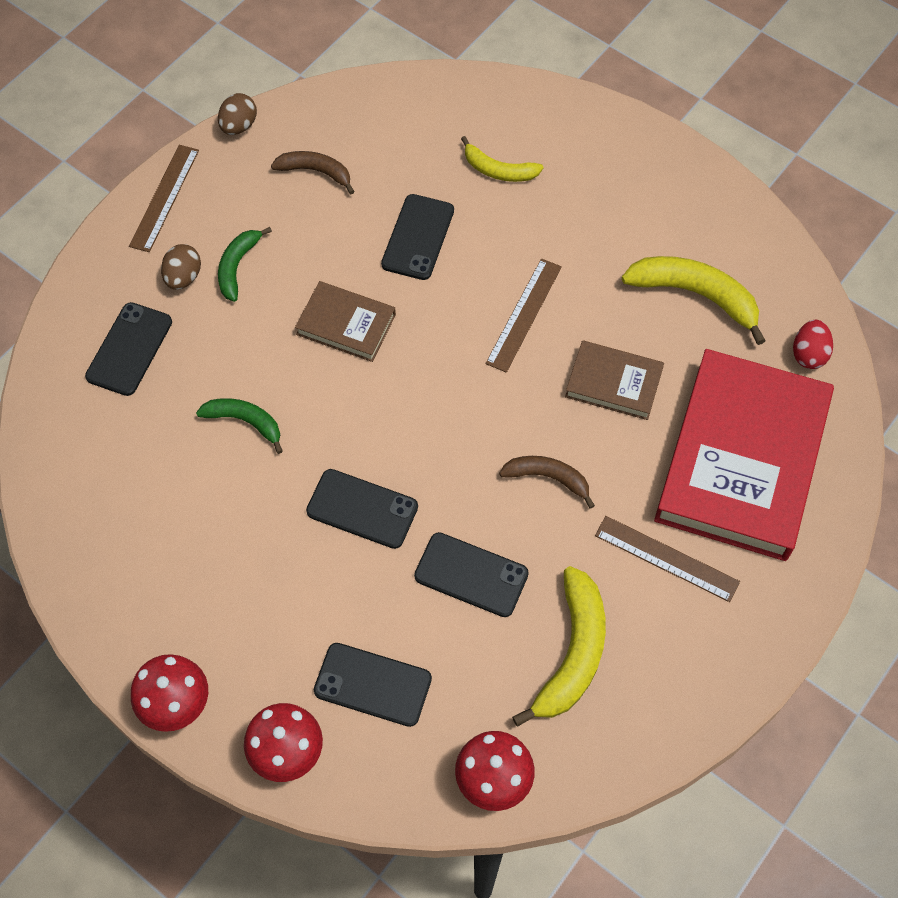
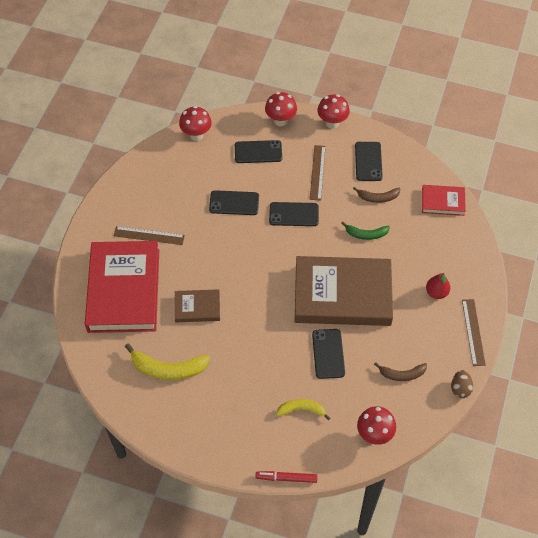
camera: 160 degrees right, 5 degrees down
black phone [85,302,172,396] -> black phone moved to [355,142,383,181]
brown egg [161,244,201,290] -> red pear [426,273,450,299]
green banana [218,227,272,302] -> none
brown book [295,281,396,362] -> brown book [295,256,393,326], size x2.14
brown ruler [485,258,562,373] -> brown ruler moved to [310,145,326,201]
brown banana [499,456,595,509] -> brown banana moved to [353,187,400,203]
yellow banana [512,566,606,727] -> none
red egg [793,320,833,369] -> none
none -> red marker [256,471,317,483]
none -> red mushroom [357,406,396,445]
none -> red book [422,185,466,216]

